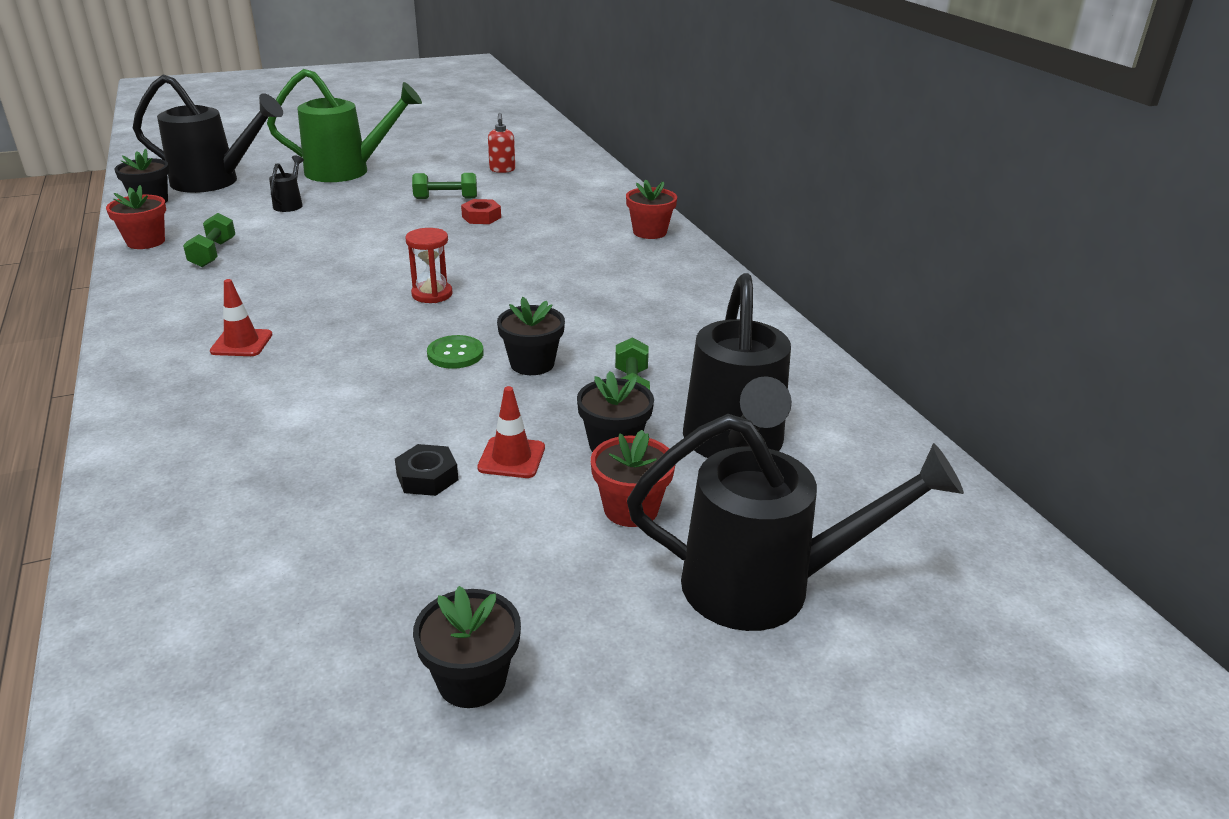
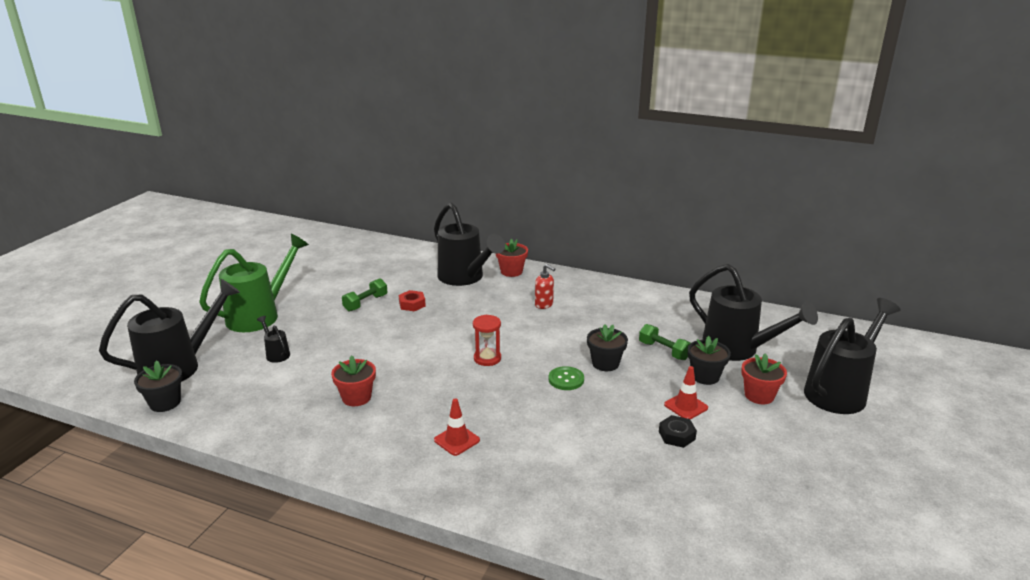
camera: 45 degrees left, 5 degrees down
red flower pot [106,185,166,249] -> red flower pot moved to [331,355,376,406]
green dumbbell [183,213,235,267] -> none
black flower pot [413,586,521,708] -> none
red soap dispenser [488,113,515,173] -> red soap dispenser moved to [535,264,555,309]
none -> black watering can [434,203,505,286]

